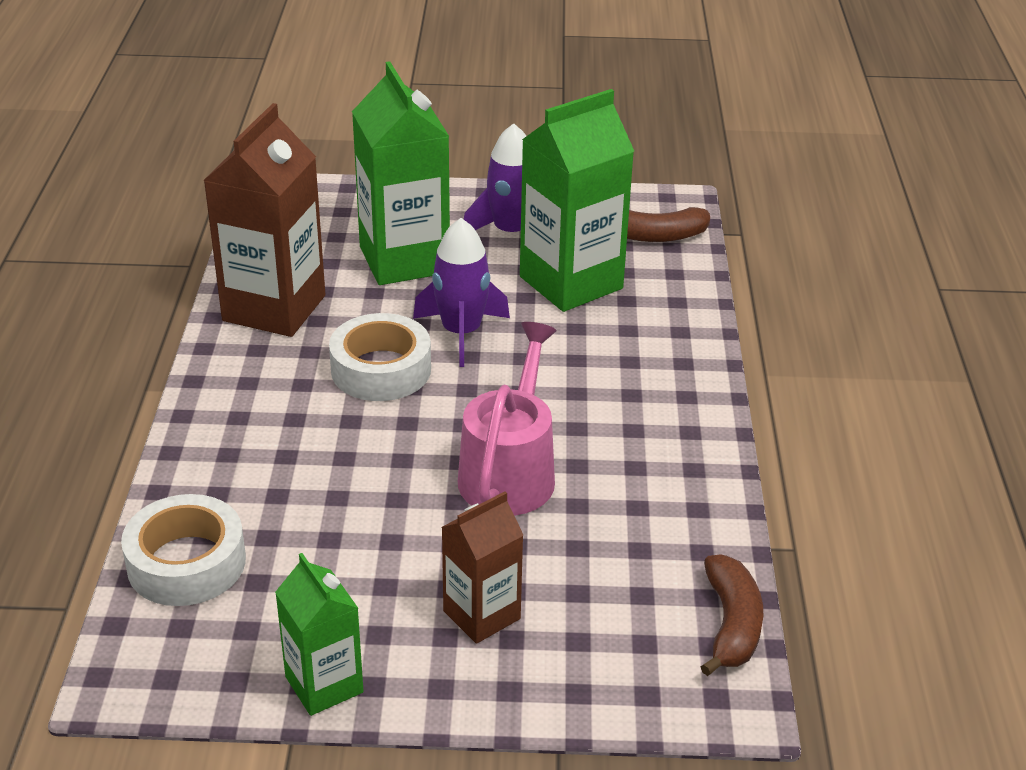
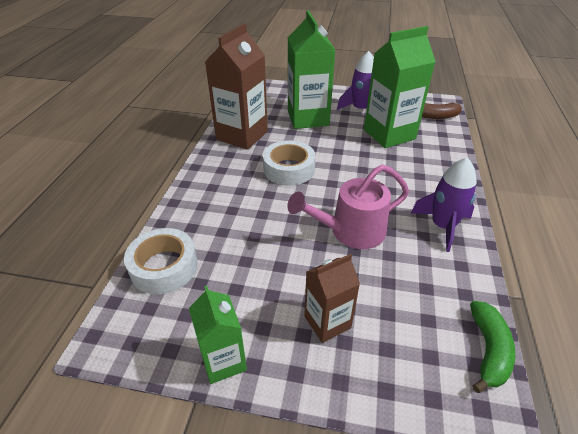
camera: 10 degrees right, 5 degrees up
purple rocket [413,218,510,367] -> purple rocket moved to [411,157,477,252]
pink watering can [458,322,557,516] -> pink watering can turned 135 degrees counterclockwise [287,165,409,249]
brown banana [701,554,763,676] -> green banana [470,301,515,393]

